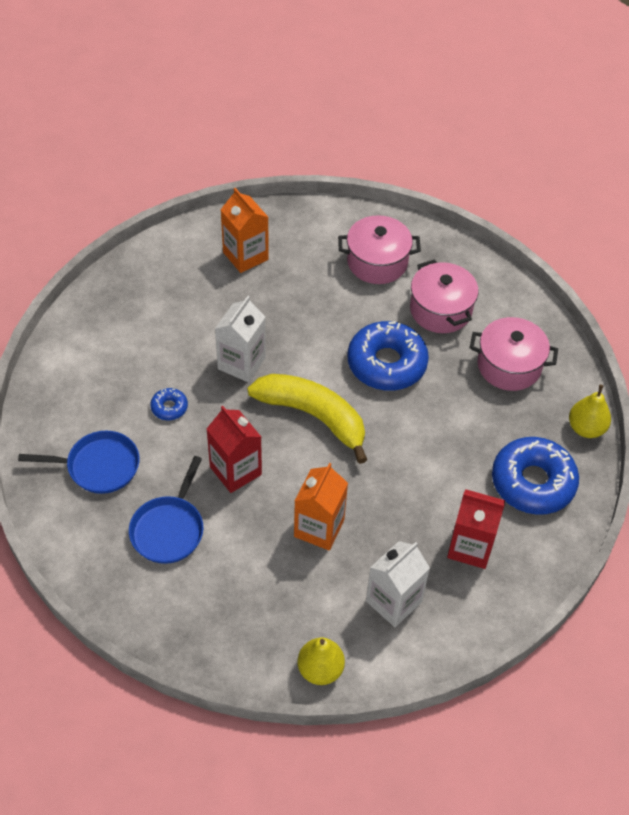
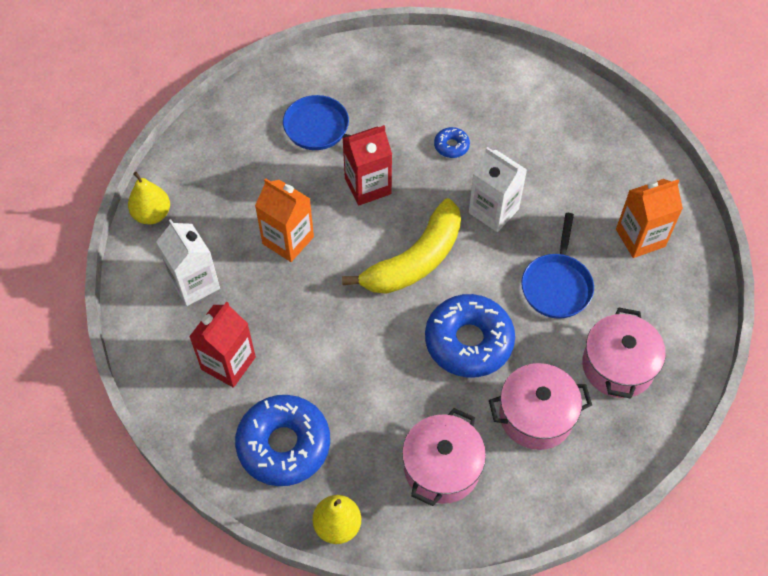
camera: 105 degrees right, 5 degrees up
blue pan [18,431,140,494] -> blue pan moved to [521,213,594,319]

